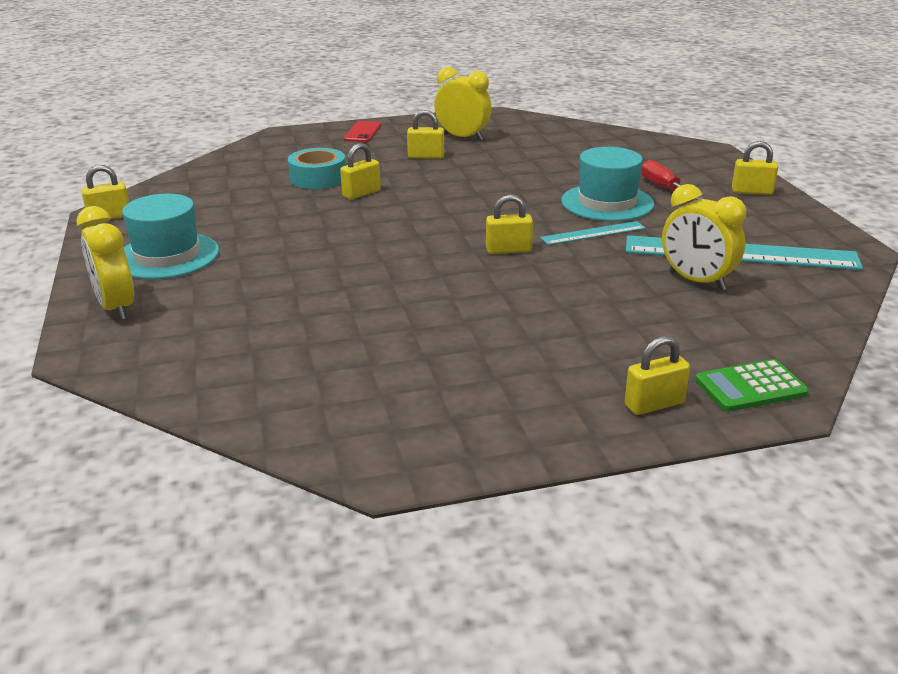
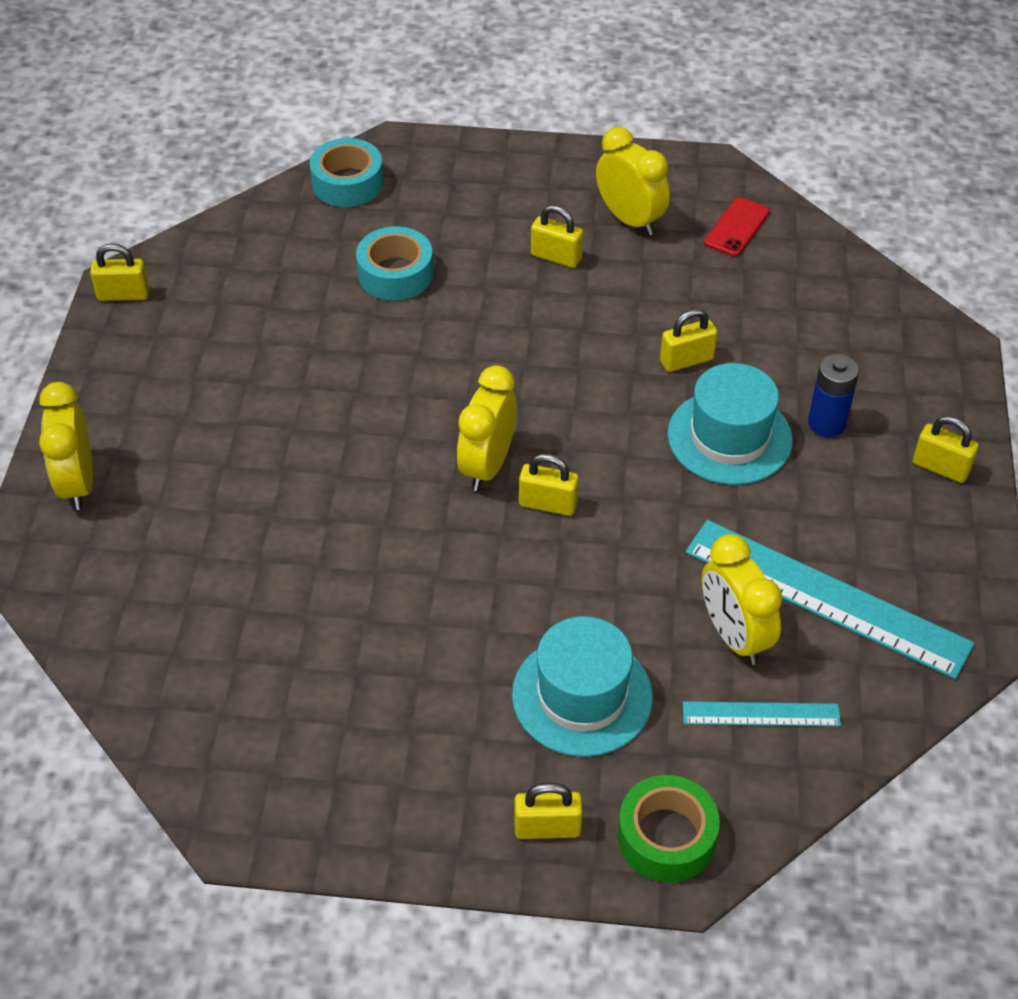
camera: 20 degrees right, 20 degrees up
turquoise hat [122,194,219,279] -> turquoise hat moved to [512,616,653,757]
yellow padlock [340,143,381,200] -> yellow padlock moved to [660,309,717,372]
red phone [344,121,381,142] -> red phone moved to [704,197,770,257]
turquoise ruler [540,221,646,245] -> turquoise ruler moved to [683,701,841,726]
red screwdriver [641,160,704,200] -> blue battery [808,354,859,437]
green calculator [695,359,809,412] -> green tape [618,775,720,883]
none -> turquoise tape [309,138,383,207]
none -> yellow clock [457,365,517,491]

